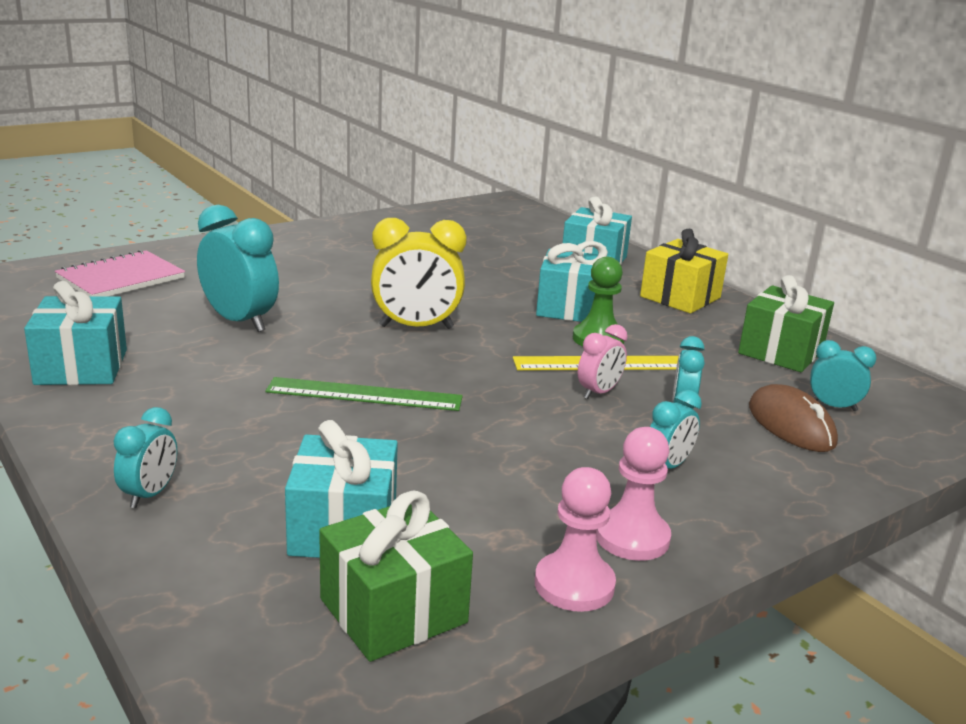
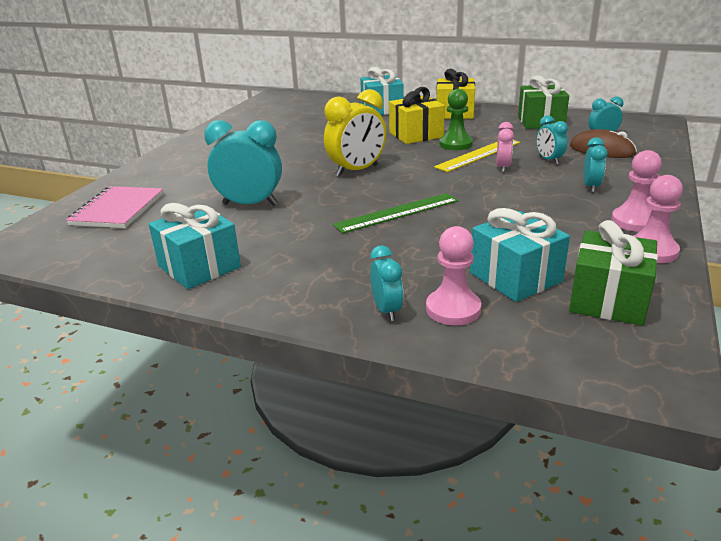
camera: 30 degrees left, 5 degrees up
turquoise gift [536,241,611,322] -> yellow gift [389,87,445,144]
none -> pink pawn [426,226,481,326]

